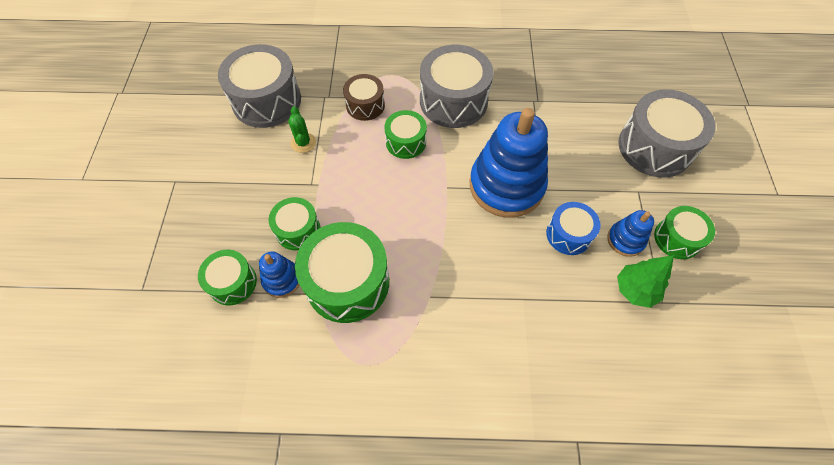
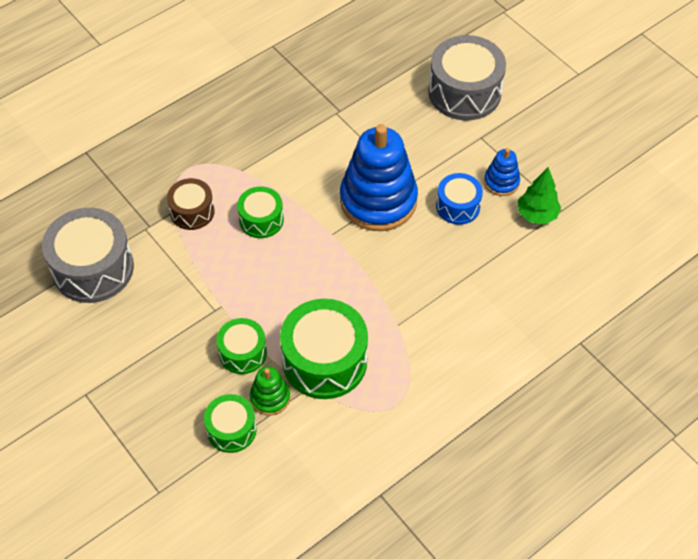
camera: 40 degrees left, 5 degrees down
blue stacking toy [259,251,299,298] -> green stacking toy [250,366,290,416]
green cactus [288,106,316,153] -> none
grey drum [420,45,493,128] -> none
green drum [654,206,715,259] -> none

